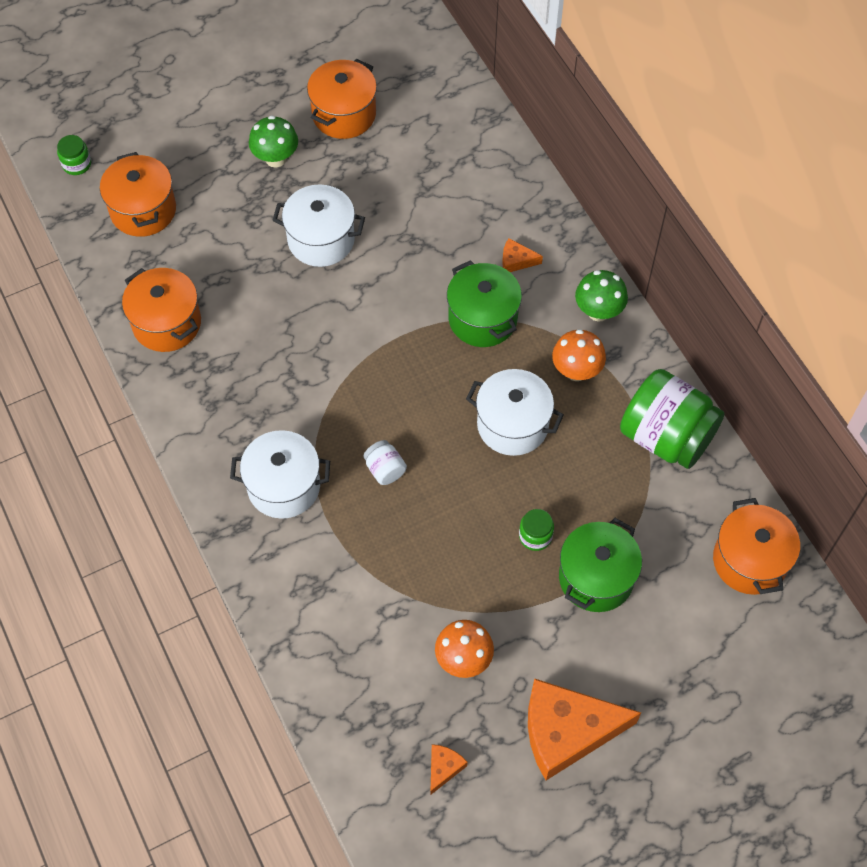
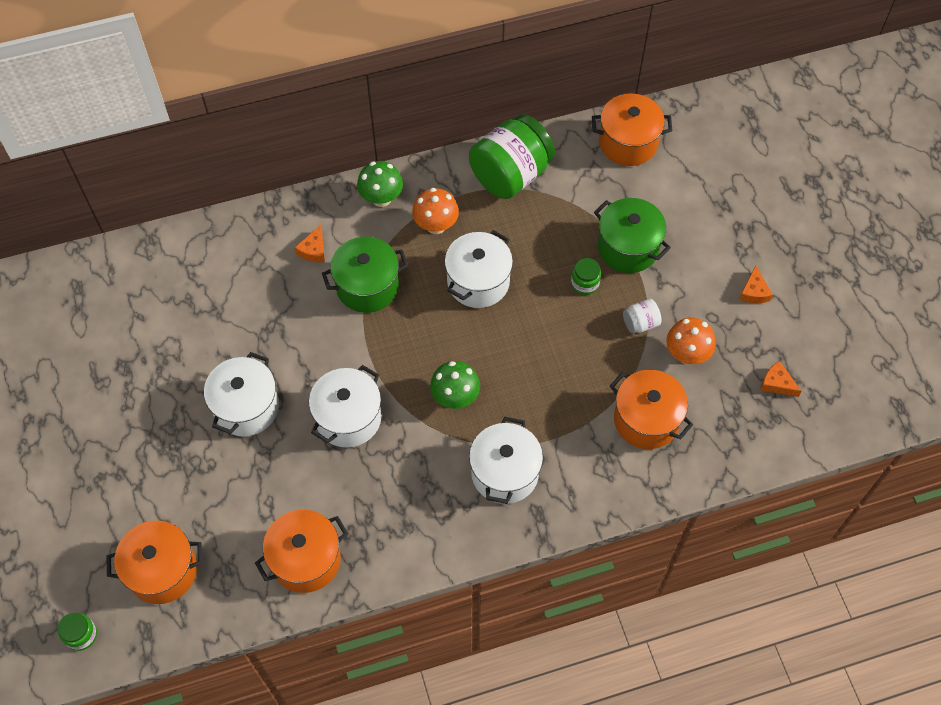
camera: 80 degrees left, 0 degrees up
green mushroom [249,115,298,167] -> green mushroom moved to [430,361,480,409]
orange pot [307,59,377,139] -> orange pot moved to [610,370,693,449]
white jar [364,440,407,485] -> white jar moved to [623,299,662,334]
orange cheese [528,678,641,780] -> orange cheese [739,265,773,303], size x0.42
none -> white pot [309,365,381,448]

